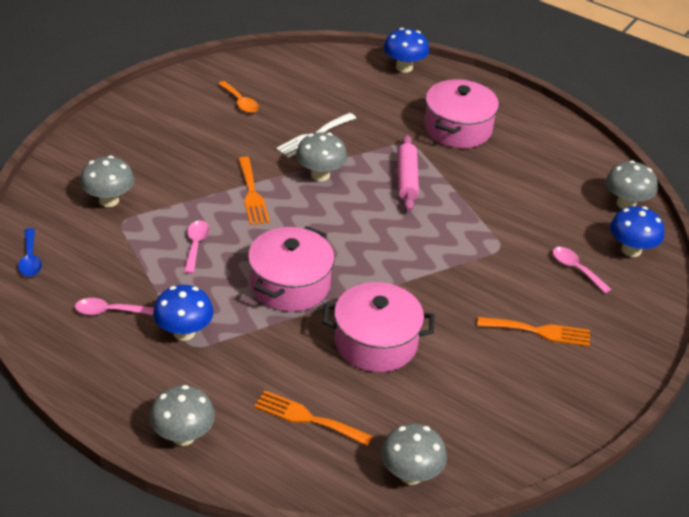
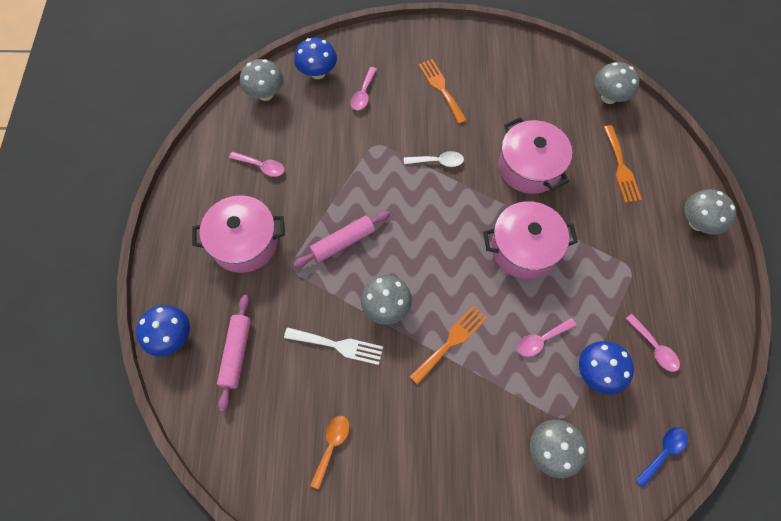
camera: 120 degrees left, 25 degrees up
blue mushroom [153,285,214,341] -> blue mushroom moved to [579,341,634,395]
none -> pink rolling pin [217,295,251,412]
none -> pink spoon [229,152,285,177]
none -> white spoon [404,151,464,167]

